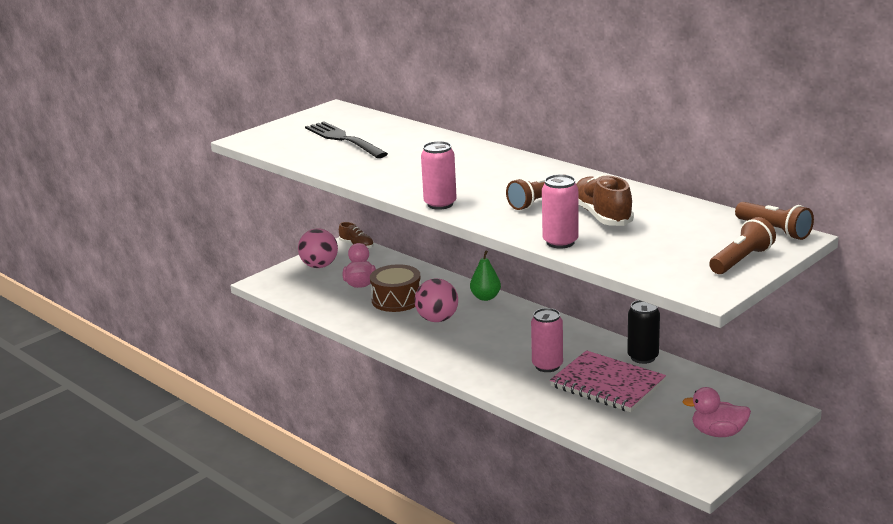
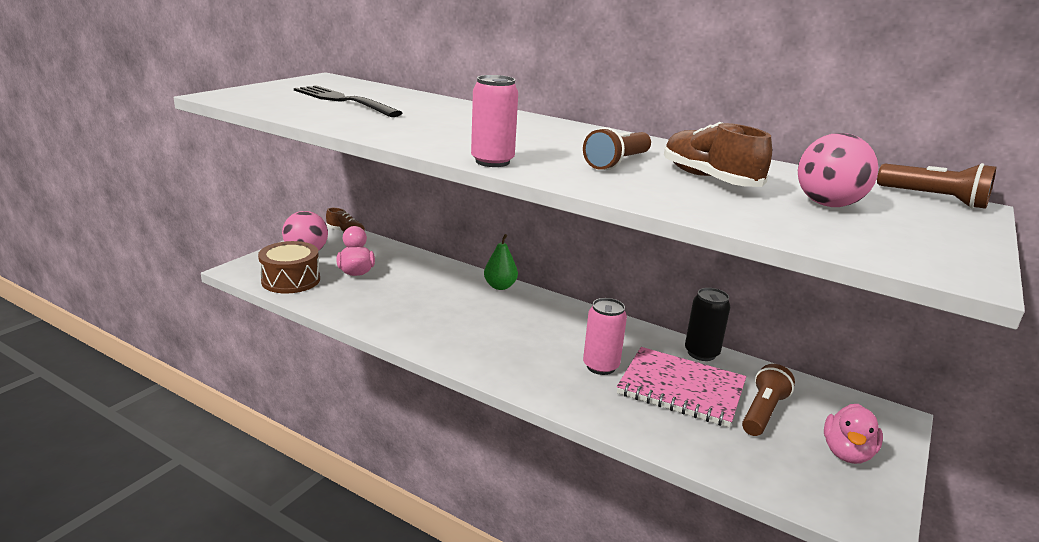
camera: 15 degrees left, 0 degrees up
brown drum [370,264,421,312] -> brown drum moved to [258,241,320,293]
pink ball [415,278,458,322] -> pink ball moved to [798,133,878,207]
pink can [542,174,578,249] -> none
pink duck [682,387,751,437] -> pink duck turned 60 degrees counterclockwise [824,404,883,464]
brown flashlight [709,217,776,274] -> brown flashlight moved to [742,364,795,436]

